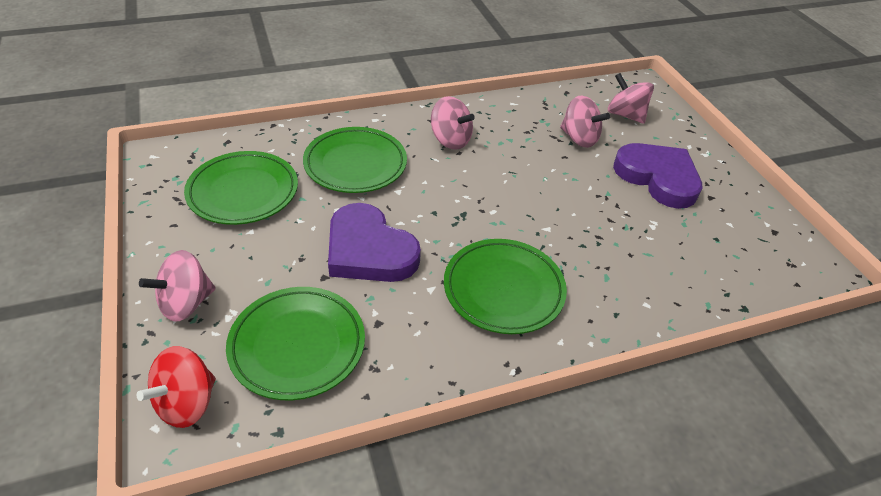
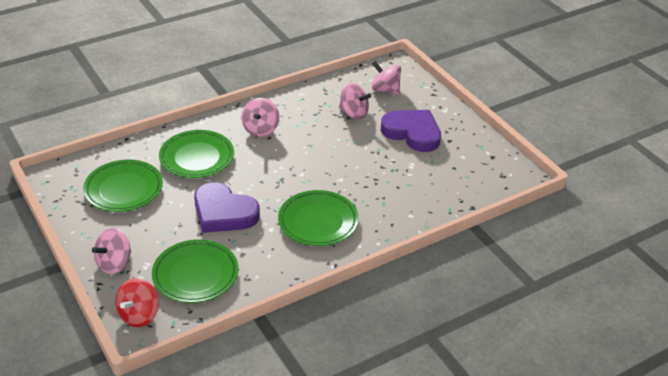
camera: 10 degrees left, 5 degrees down
pink spinning top [431,96,475,150] -> pink spinning top turned 75 degrees clockwise [241,98,279,137]

